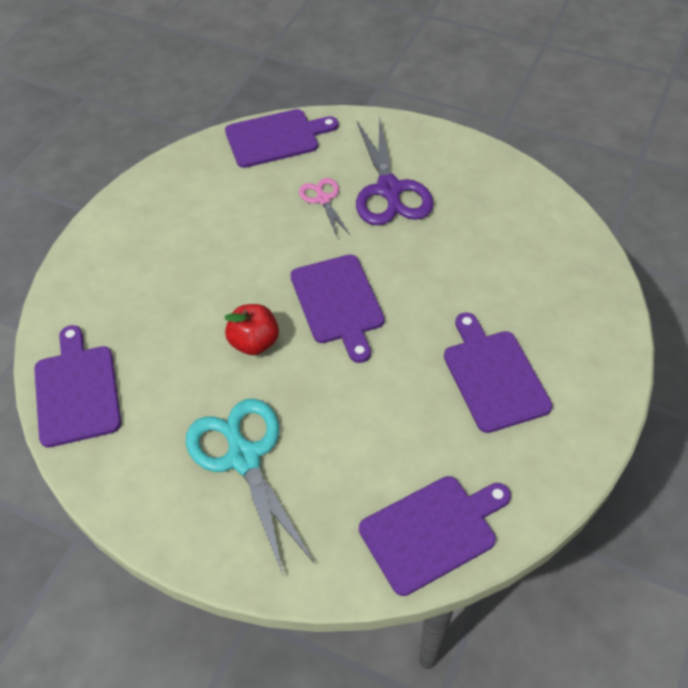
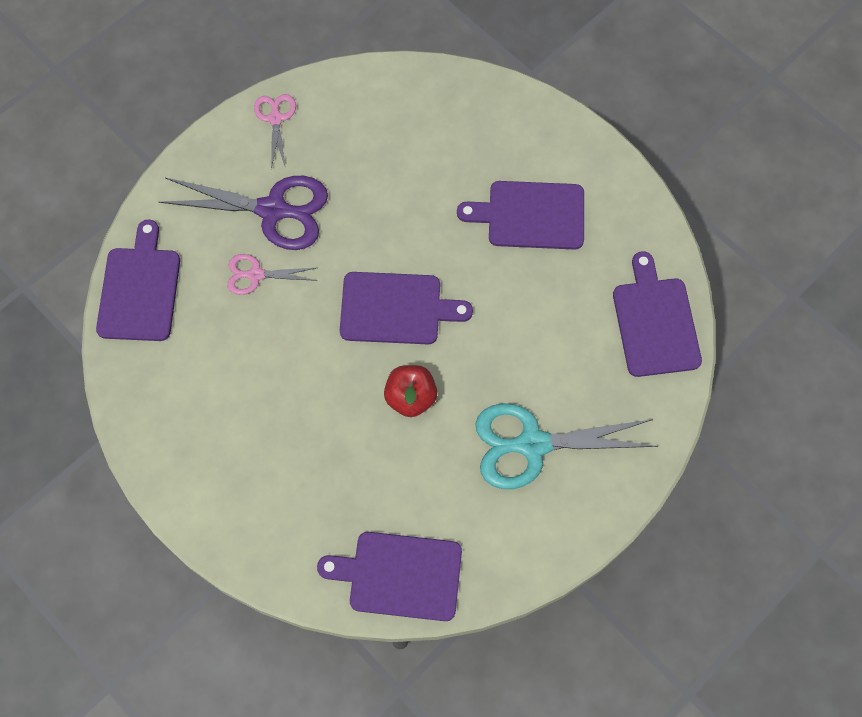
camera: 70 degrees left, 15 degrees up
none -> pink scissors [254,94,296,169]

